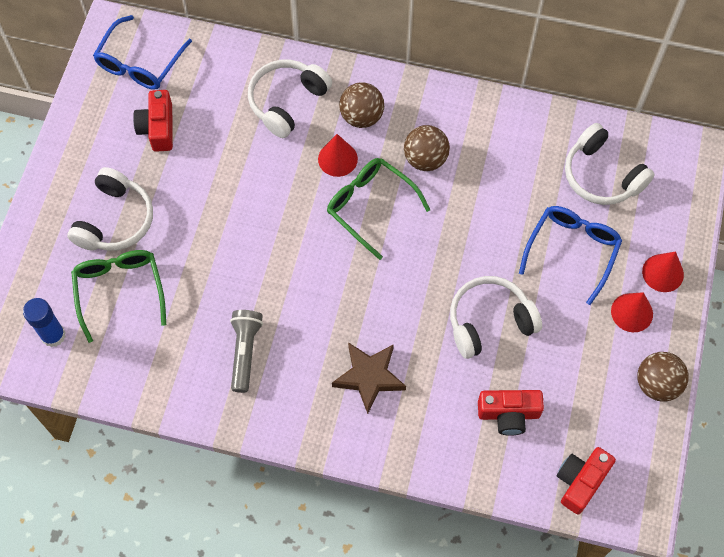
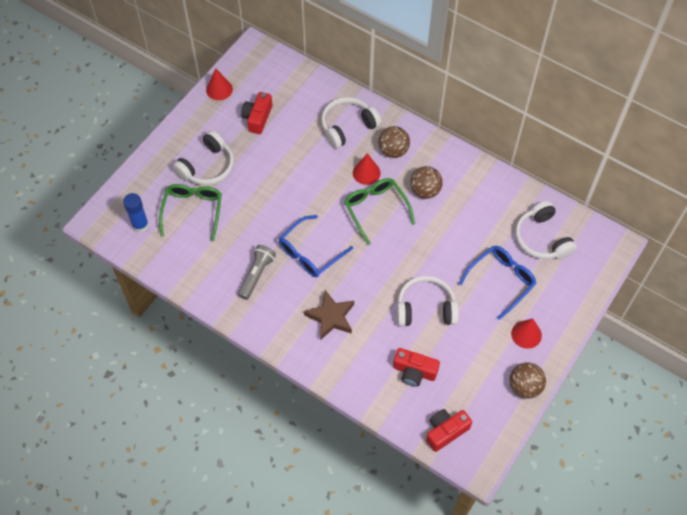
camera: 20 degrees right, 5 degrees down
blue glasses [93,15,192,90] -> blue glasses moved to [279,215,353,277]
red cone [642,251,684,292] -> red cone moved to [206,69,233,100]

